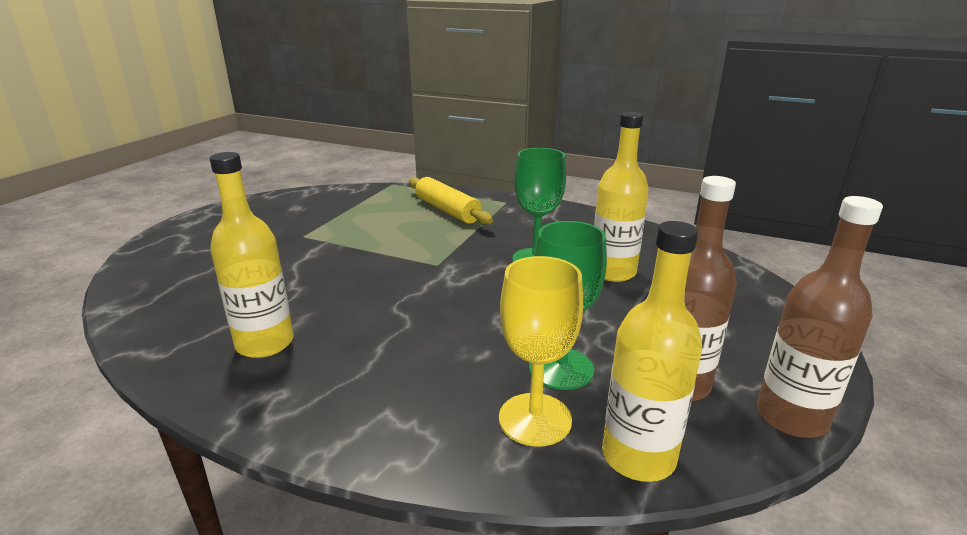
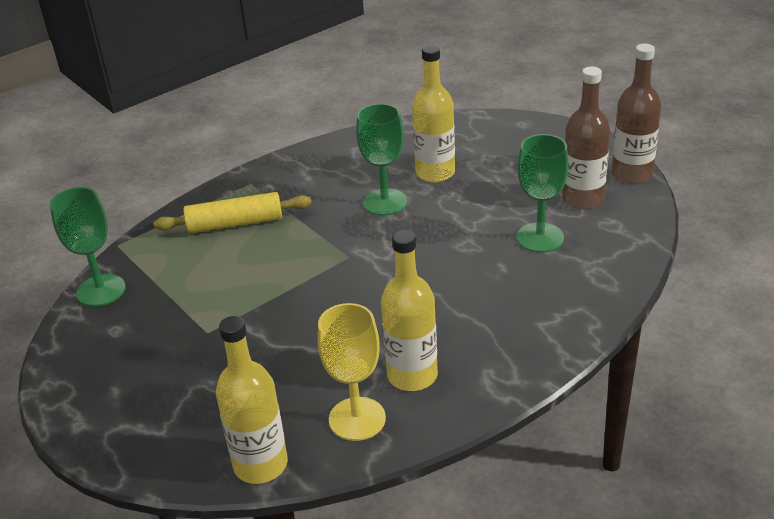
camera: 60 degrees left, 10 degrees up
yellow goblet [499,256,583,447] -> yellow goblet moved to [318,303,386,441]
yellow bottle [602,221,702,482] -> yellow bottle moved to [216,316,288,484]
none -> green goblet [50,187,126,307]

